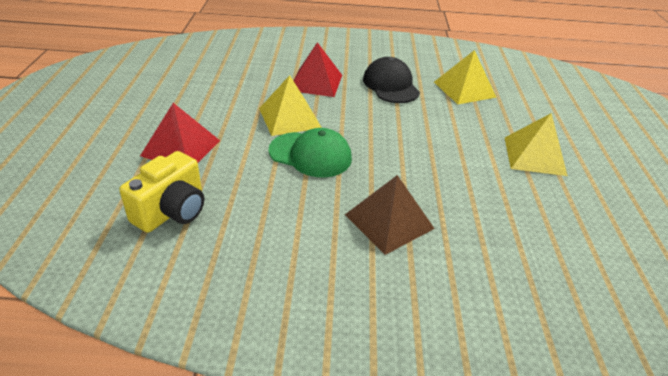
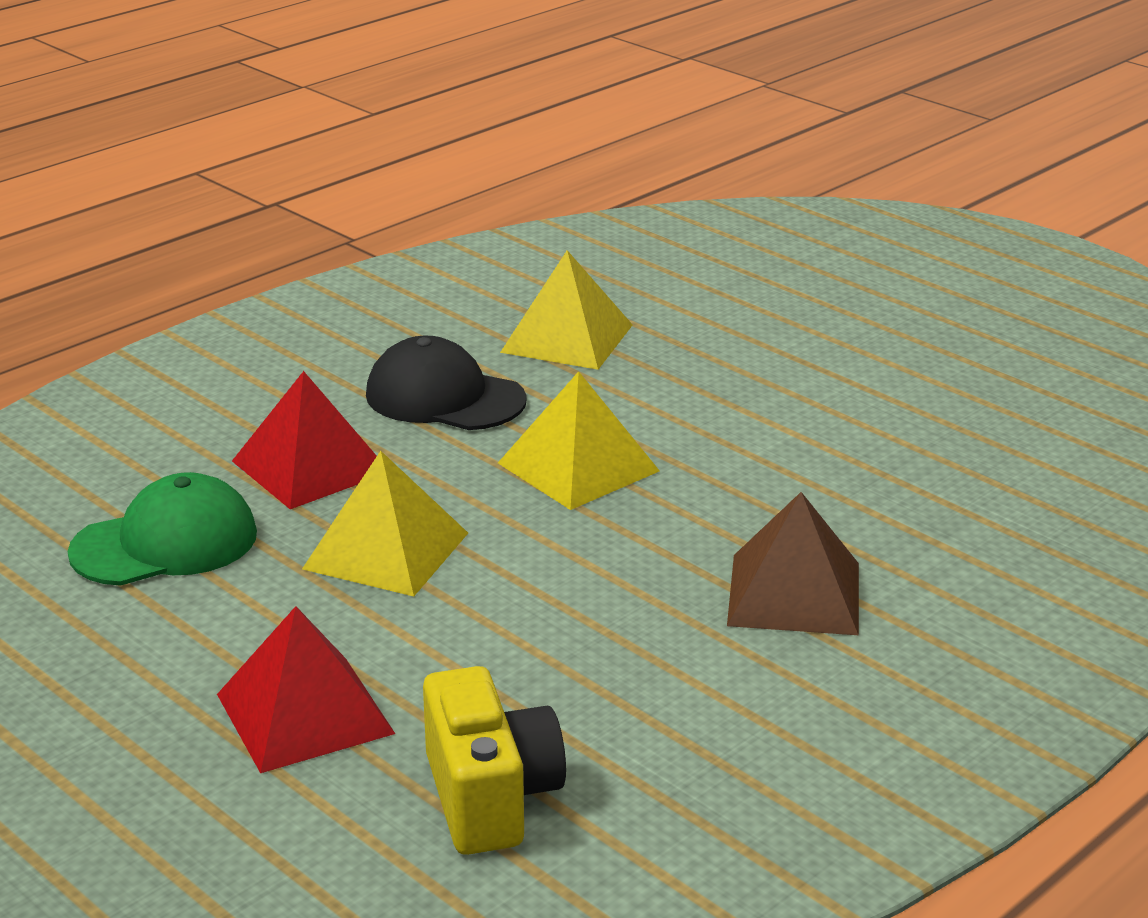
camera: 45 degrees left, 10 degrees down
green cap [269,128,352,177] -> green cap moved to [68,472,257,586]
yellow pyramid [505,113,568,176] -> yellow pyramid moved to [498,371,660,510]

